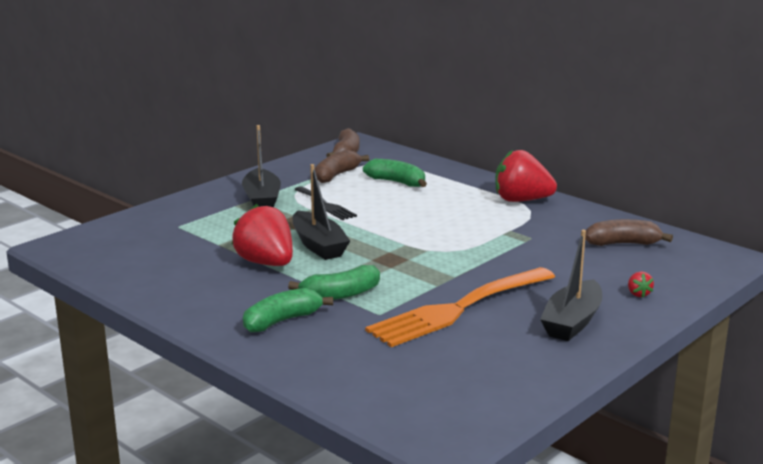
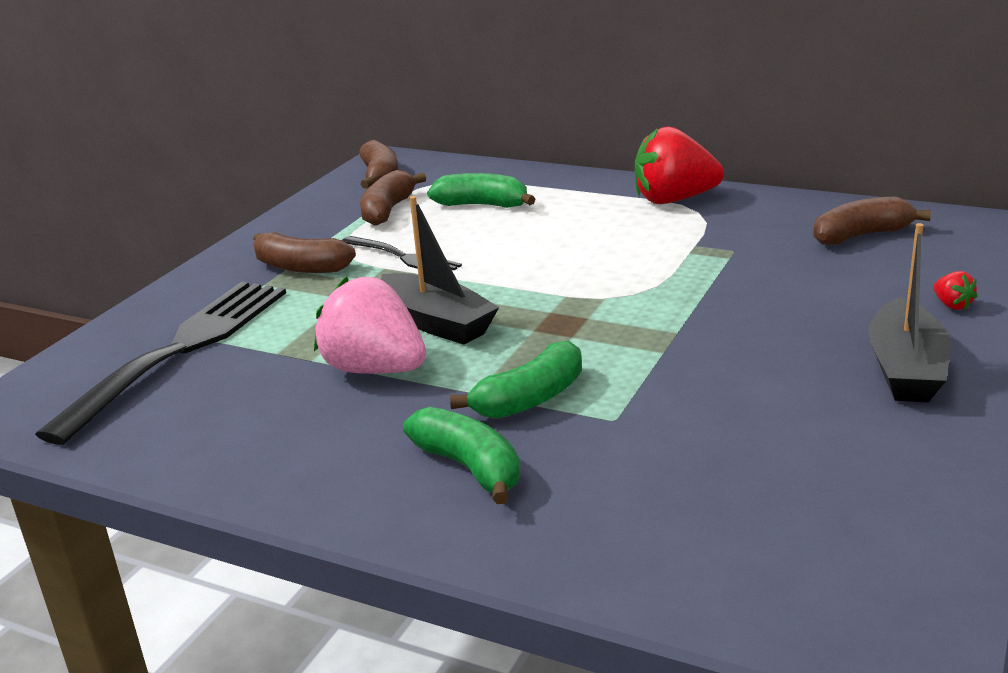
camera: 15 degrees left, 5 degrees up
red strawberry [231,204,293,266] -> pink strawberry [314,277,426,374]
black boat [242,125,281,207] -> brown banana [253,232,356,273]
green banana [243,288,333,332] -> green banana turned 105 degrees clockwise [403,407,520,504]
orange fork [365,267,555,347] -> none
none -> black fork [35,282,286,445]

